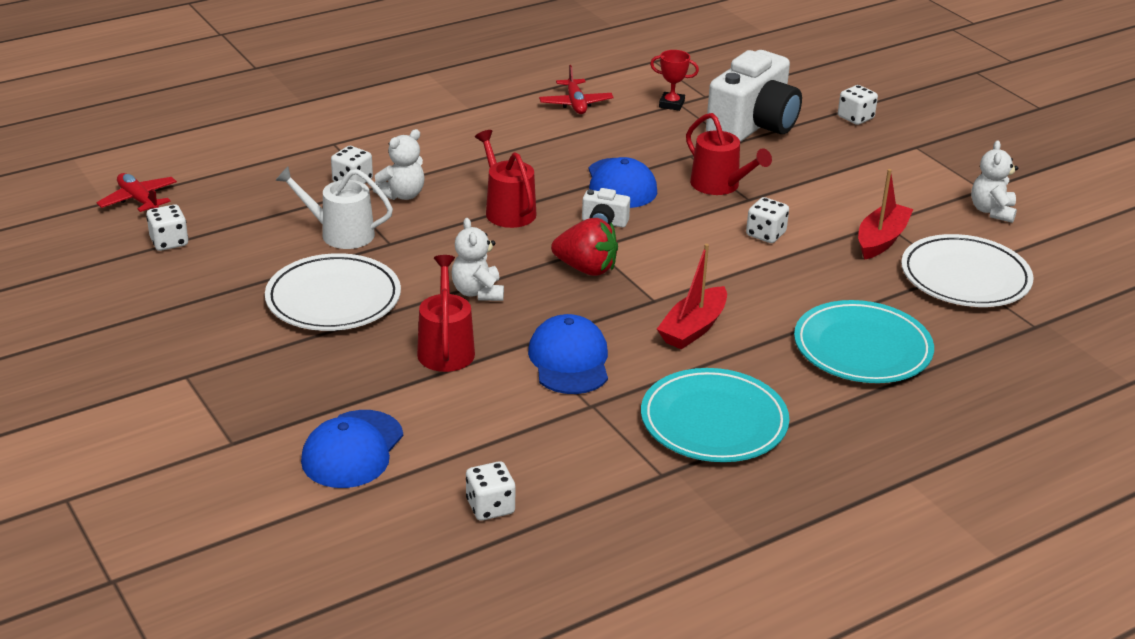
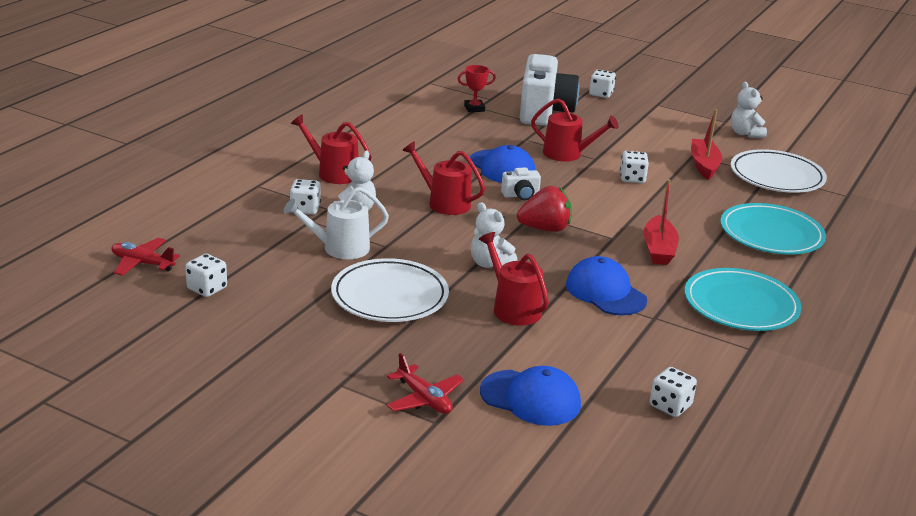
camera: 30 degrees left, 5 degrees down
blue cap [301,410,403,488] -> blue cap turned 60 degrees counterclockwise [480,366,581,426]
red plane [539,65,613,114] -> red plane moved to [387,353,464,414]
none -> red watering can [291,114,371,184]

